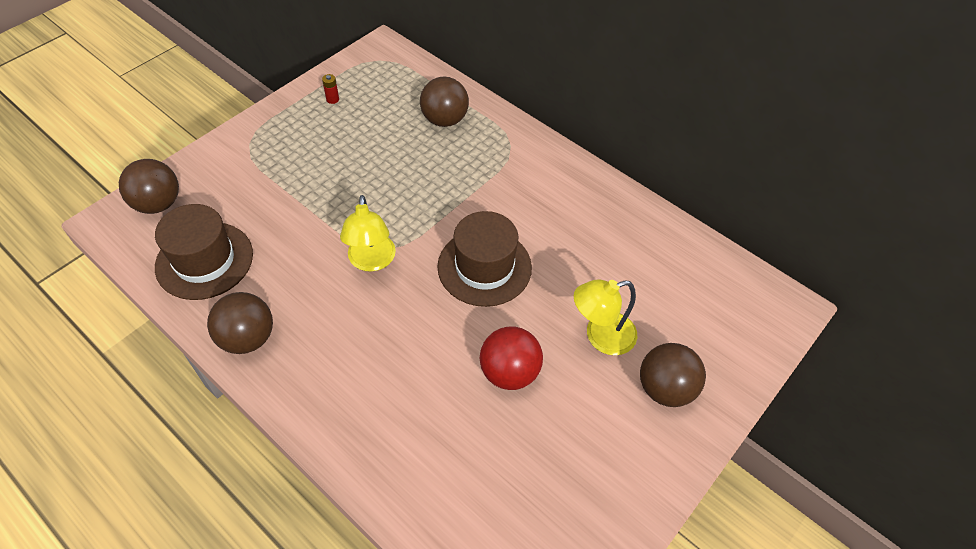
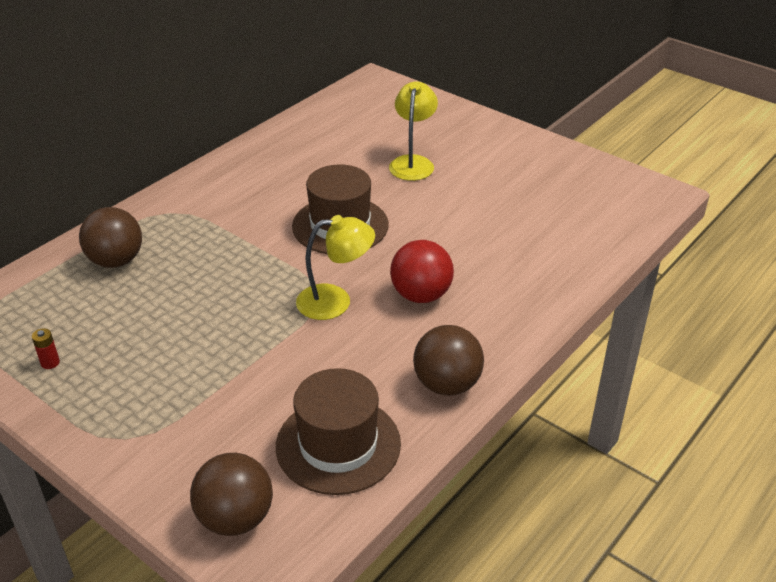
camera: 90 degrees left, 15 degrees down
red ball [480,327,543,390] -> red ball moved to [390,240,454,303]
yellow lamp [574,279,637,355] -> yellow lamp turned 150 degrees counterclockwise [389,82,438,181]
brown ball [640,343,706,407] -> none

